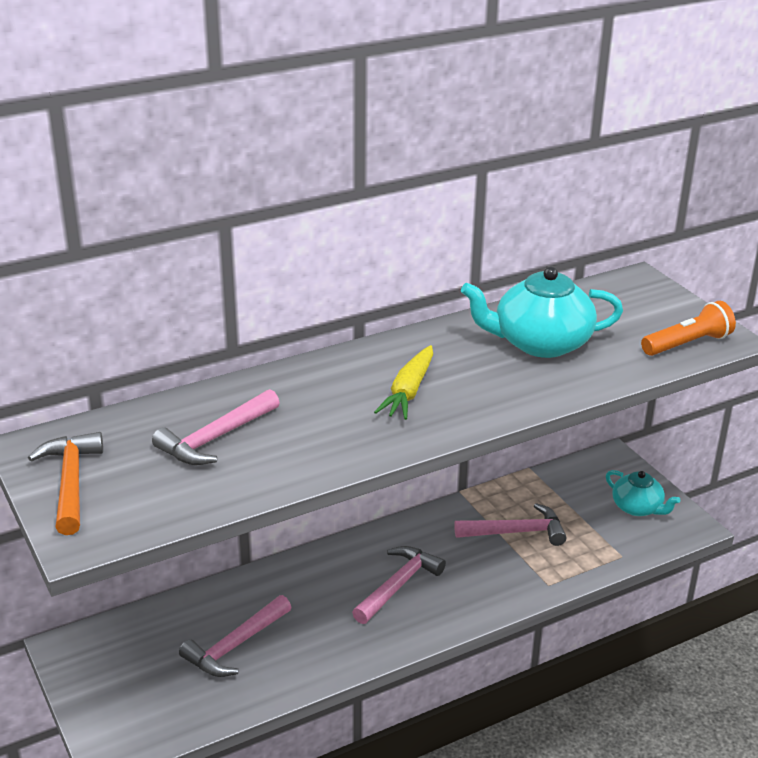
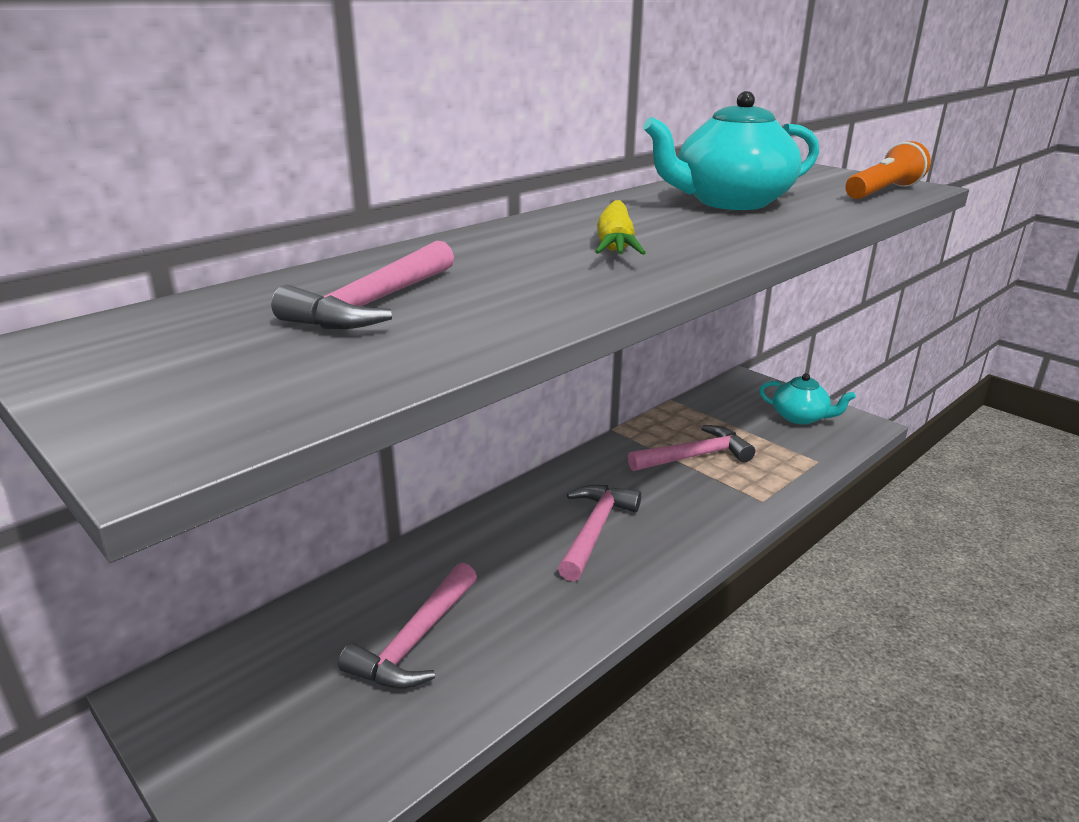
camera: 15 degrees left, 5 degrees down
orange hammer [28,432,103,535] -> none

